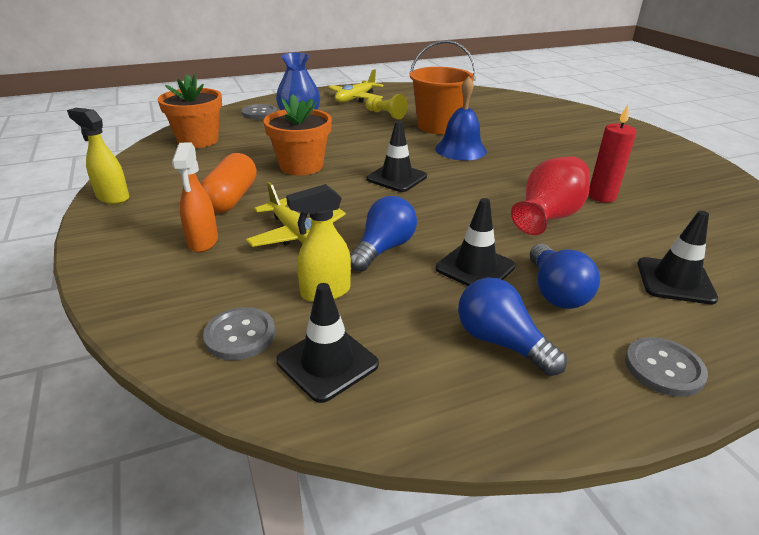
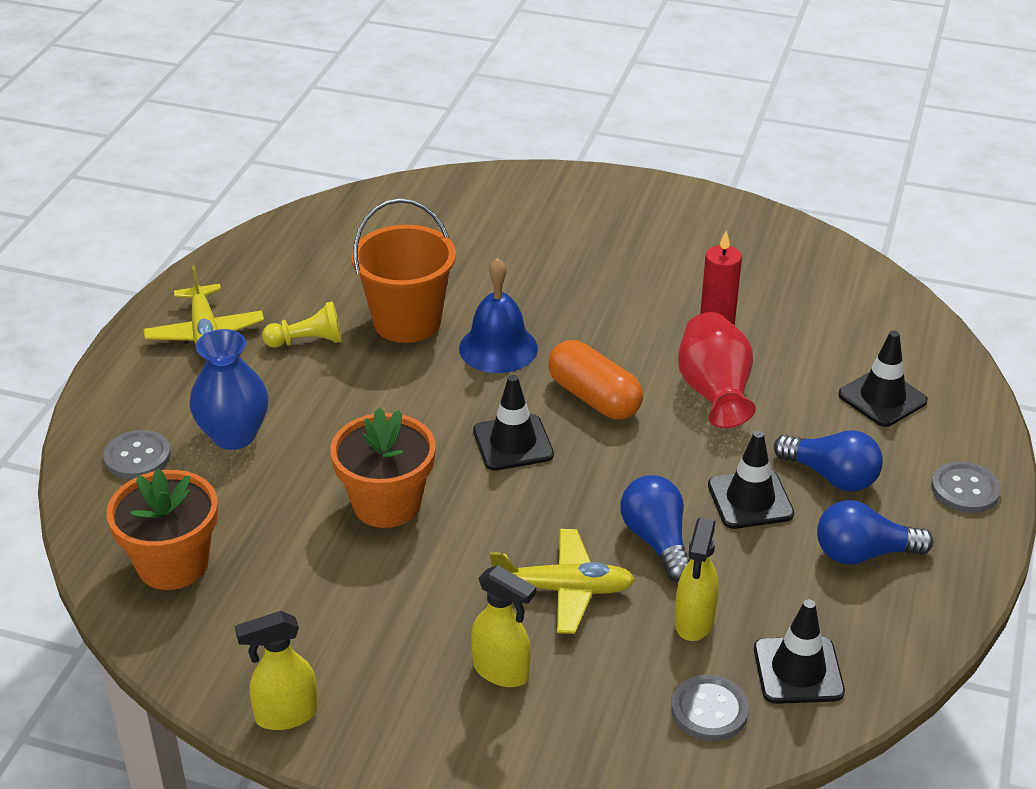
camera: 50 degrees left, 5 degrees up
orange spray bottle [172,142,218,252] -> yellow spray bottle [471,565,536,687]
orange capsule [201,153,257,213] -> orange capsule moved to [548,340,643,420]

